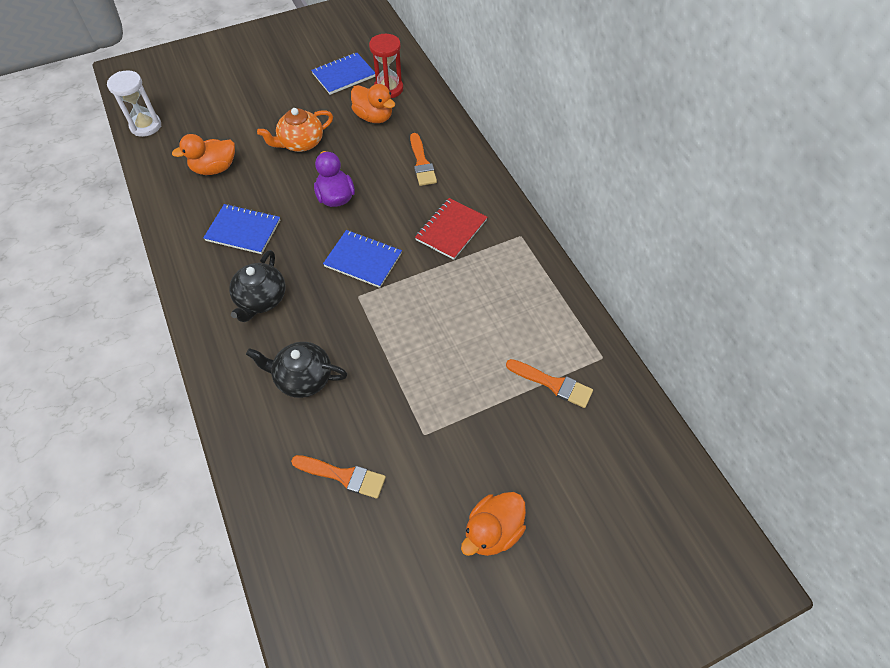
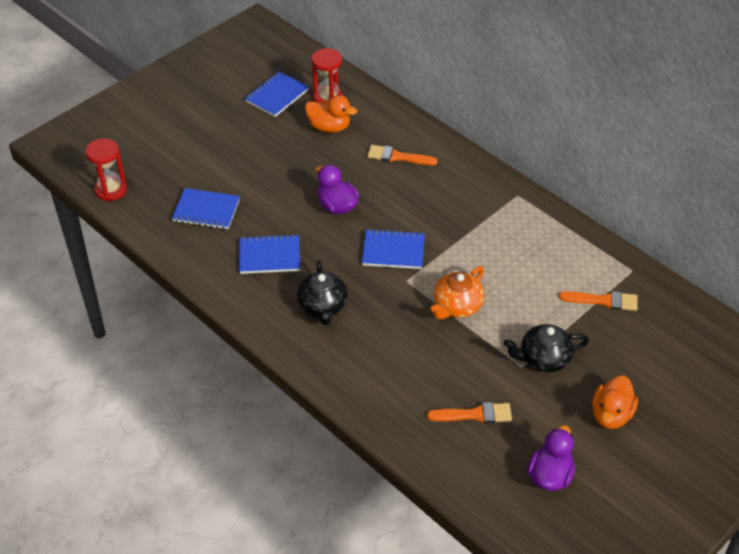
camera: 20 degrees left, 10 degrees down
white hourglass [107,70,161,137] -> red hourglass [86,138,127,201]
orange duck [172,134,235,175] -> blue notebook [172,188,240,229]
black teapot [246,342,347,398] -> black teapot moved to [504,324,589,372]
orange teapot [257,108,333,152] -> orange teapot moved to [431,266,484,319]
orange brush [410,133,437,186] -> orange brush turned 135 degrees clockwise [367,145,438,165]
red notebook [415,198,487,260] -> none
none -> purple duck [527,425,575,491]

